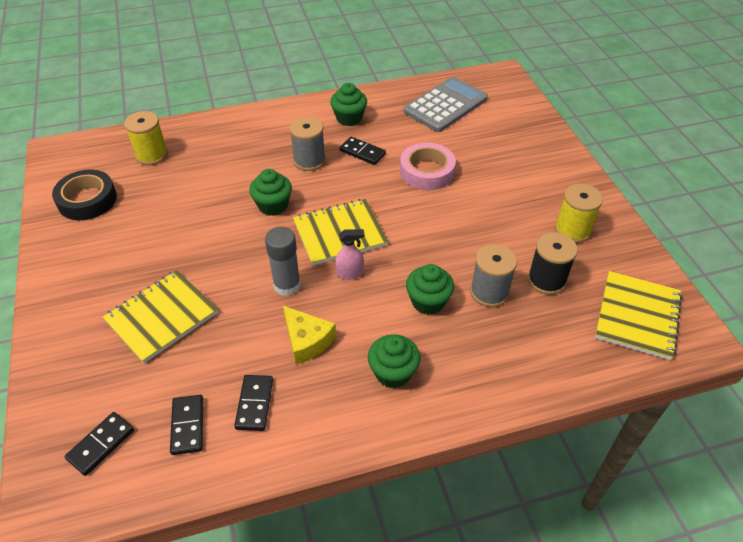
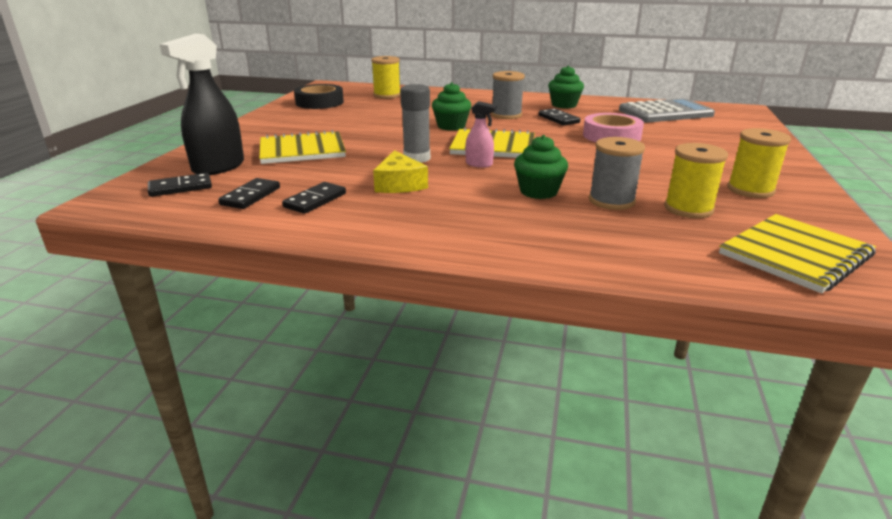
camera: 30 degrees right, 20 degrees down
green cupcake [368,334,420,388] -> none
black spool [528,232,578,295] -> yellow spool [664,143,728,218]
none -> black spray bottle [159,34,244,175]

